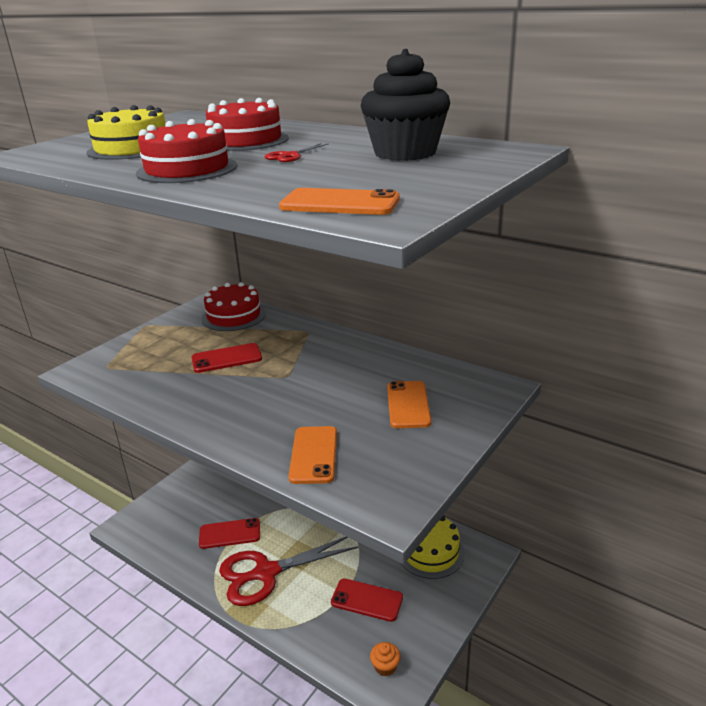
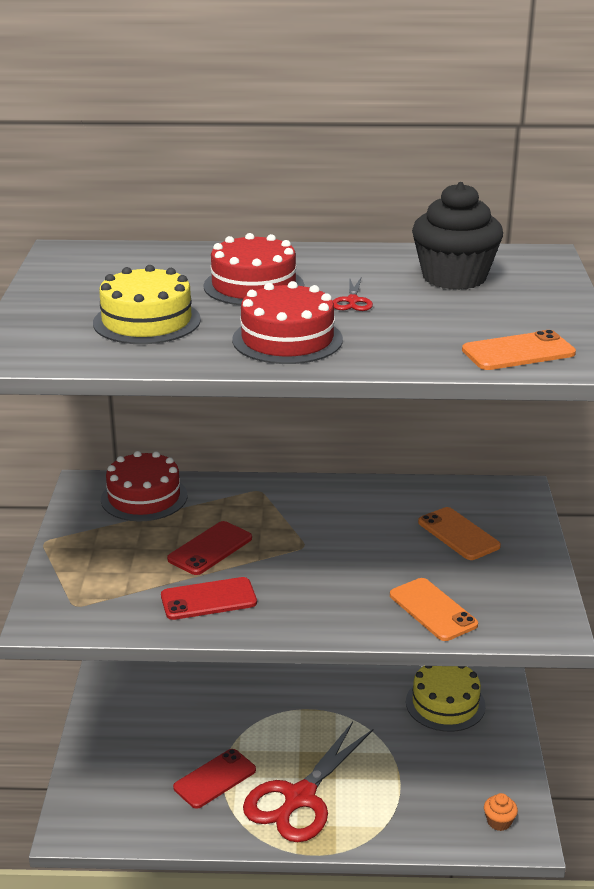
camera: 35 degrees left, 0 degrees up
red phone [331,578,403,622] -> red phone moved to [161,577,257,620]

